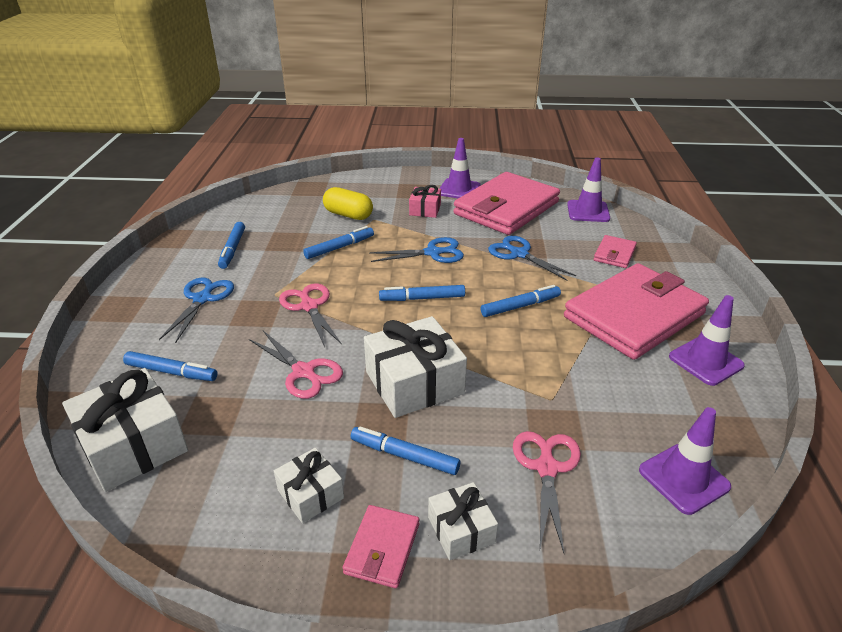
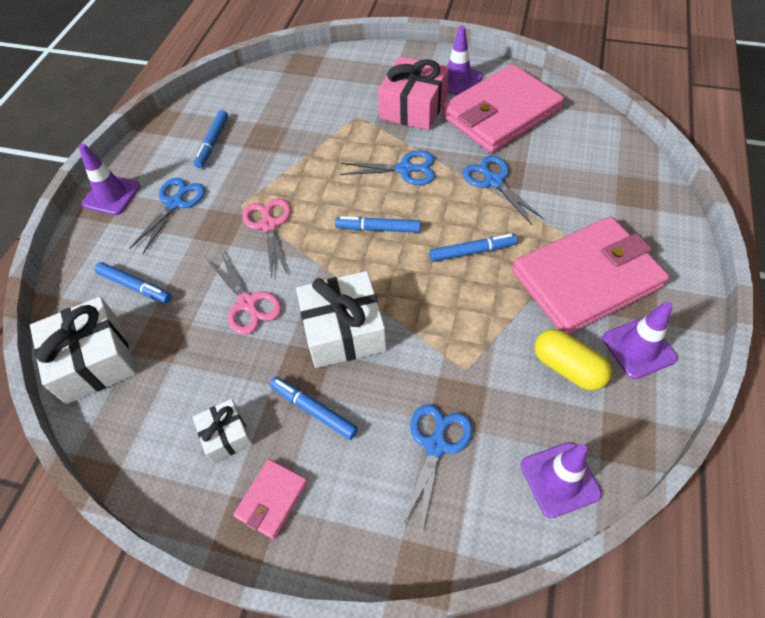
camera: 15 degrees right, 20 degrees up
blue marker [303,226,374,259] -> none
yellow capsule [323,187,373,220] -> yellow capsule moved to [535,329,611,391]
pink gift [409,185,441,218] -> pink gift [378,57,449,130], size x1.83
white gift [428,482,498,560] -> none
pink scissors [513,431,581,553] -> blue scissors [402,404,473,532]
purple traffic cone [567,158,610,222] -> purple traffic cone moved to [78,143,140,215]
pink wallet [594,235,637,268] -> none

